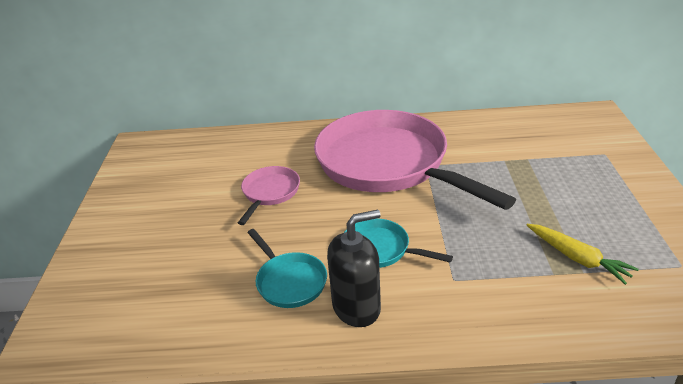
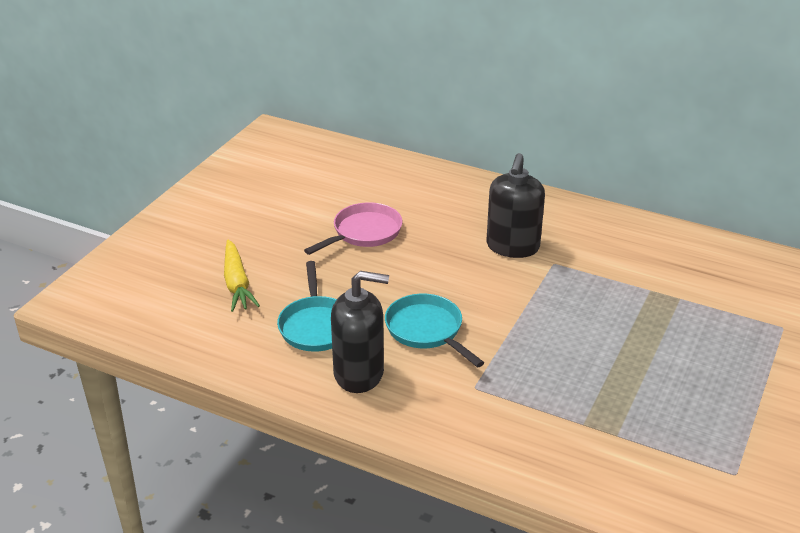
camera: 25 degrees right, 0 degrees up
pink pan [314,110,516,210] -> black soap dispenser [486,153,545,258]
yellow carrot [526,224,639,285] -> yellow carrot moved to [224,240,260,312]

